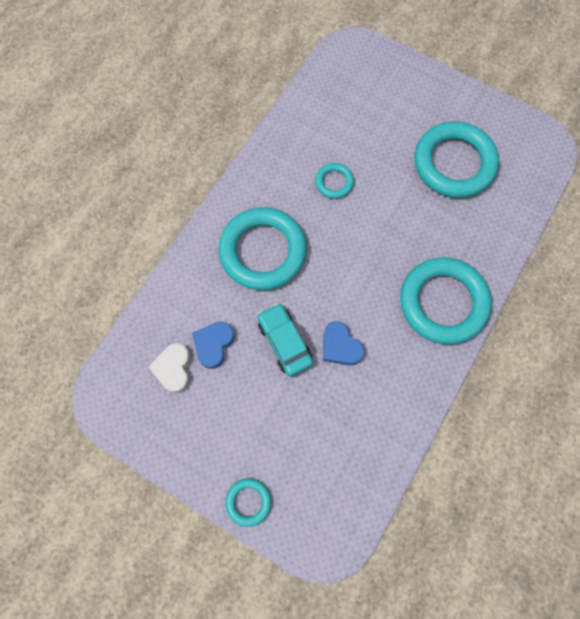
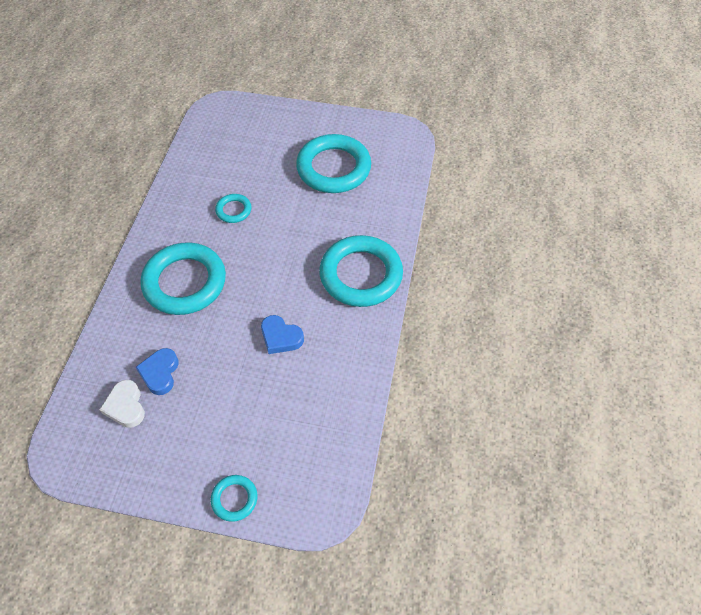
camera: 20 degrees left, 15 degrees down
turquoise car [257,303,313,377] -> none

